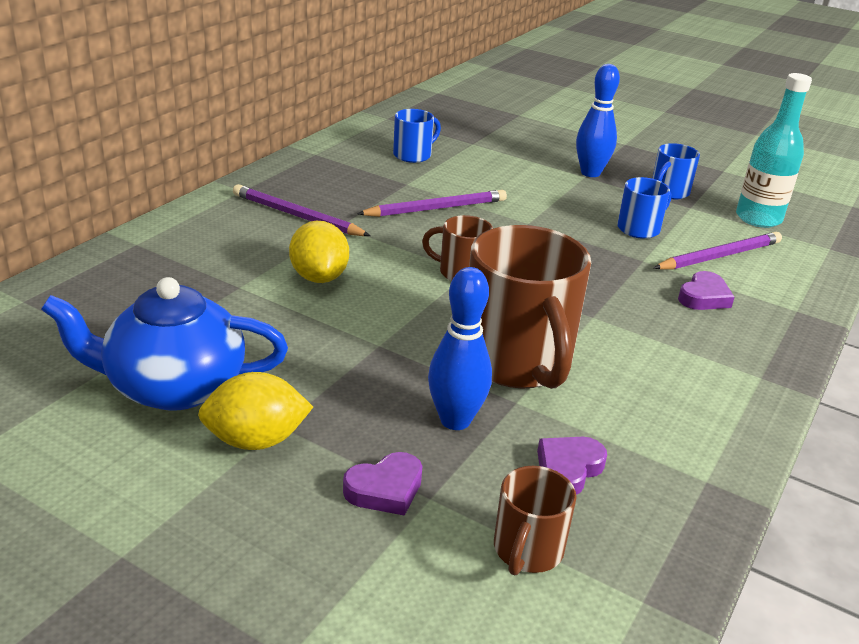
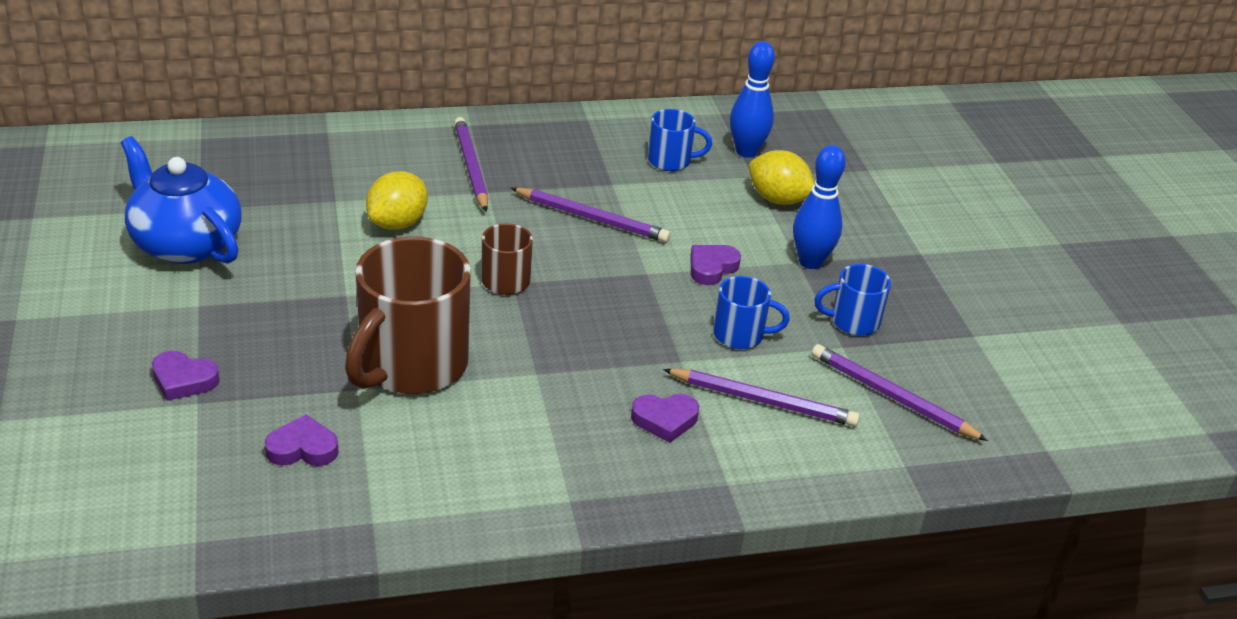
camera: 45 degrees right, 5 degrees up
yellow lemon [198,372,313,450] -> yellow lemon moved to [749,150,815,205]
blue bowling pin [428,267,492,430] -> blue bowling pin moved to [730,41,775,158]
brown mug [494,466,576,576] -> none
turquoise bottle [736,73,812,228] -> purple pencil [812,344,988,441]
none -> purple heart [690,245,741,285]

